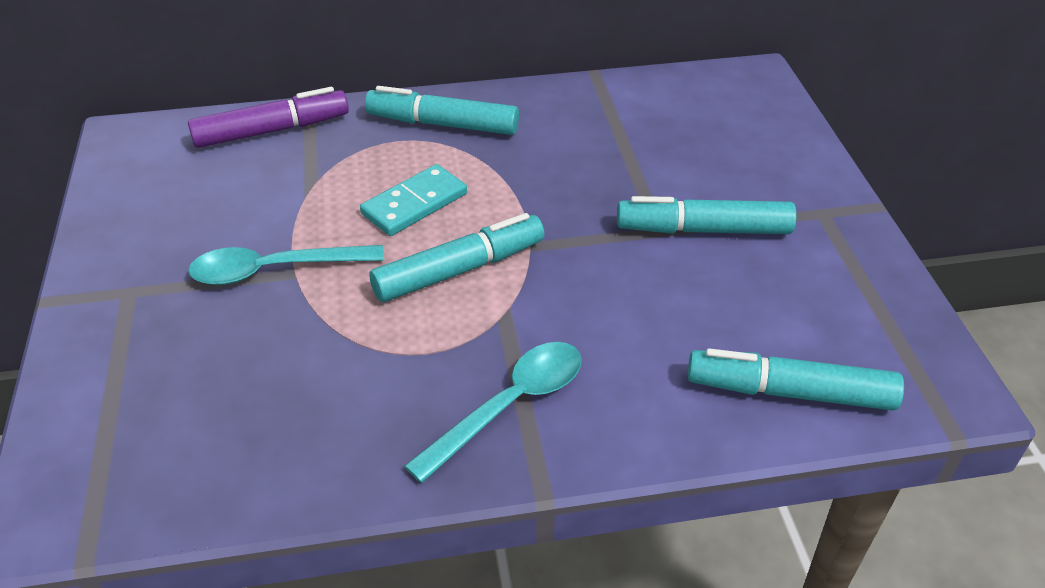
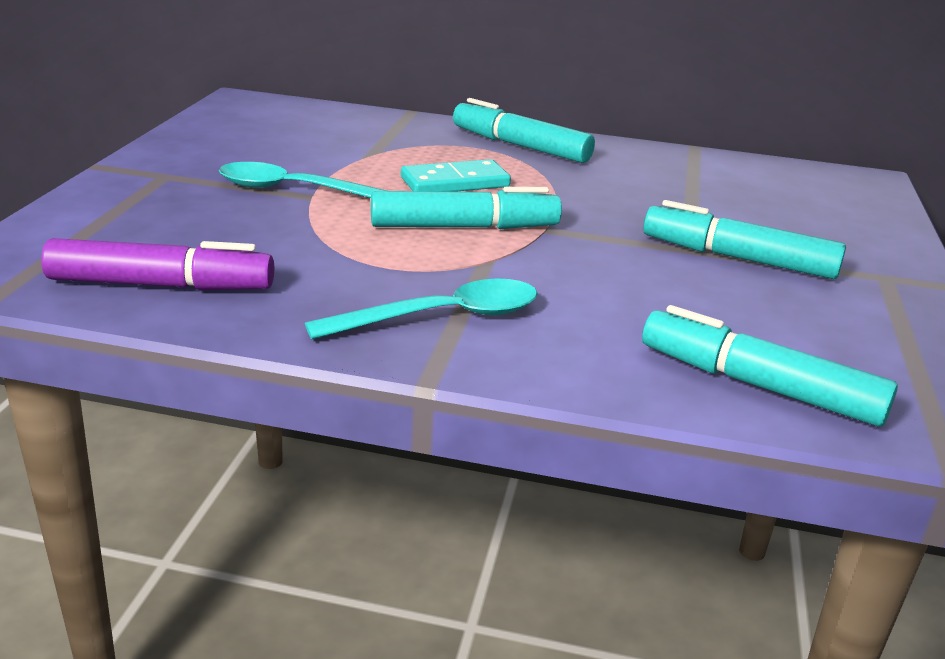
camera: 20 degrees right, 15 degrees down
purple marker [188,87,349,148] -> purple marker moved to [41,238,274,290]

